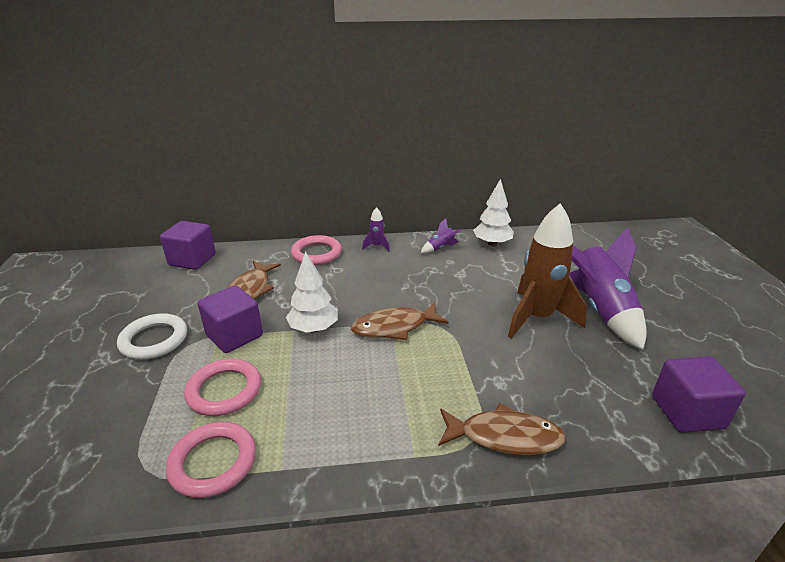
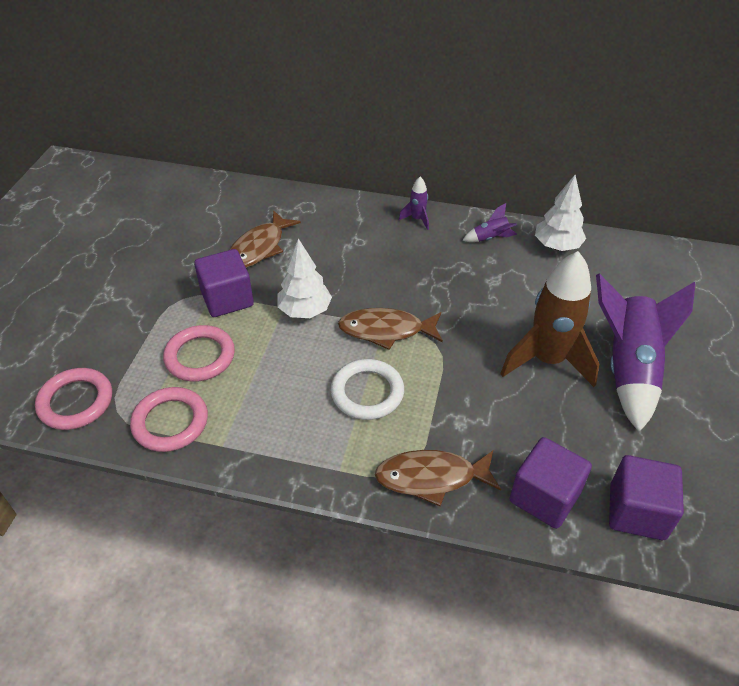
camera: 20 degrees right, 15 degrees up
white ring [117,313,187,360] -> white ring moved to [331,359,404,420]
purple cube [160,221,216,270] -> purple cube moved to [510,437,592,529]
pink ring [291,235,342,265] -> pink ring moved to [35,368,112,430]
brown fish [438,403,566,455] -> brown fish turned 150 degrees clockwise [375,450,501,506]

